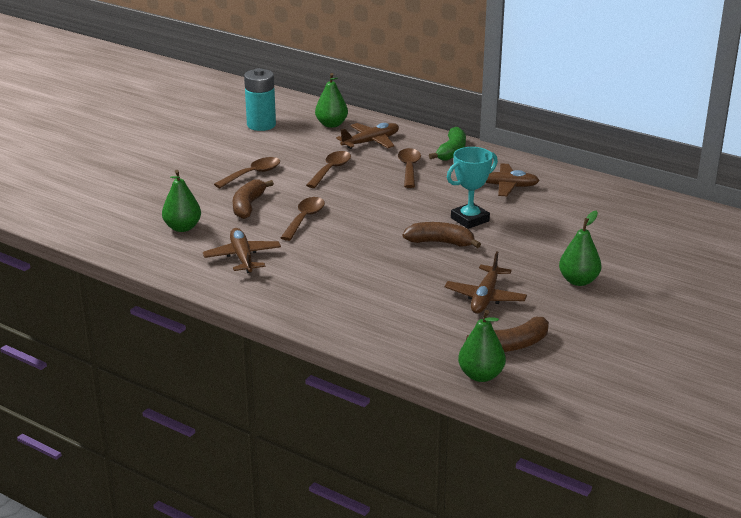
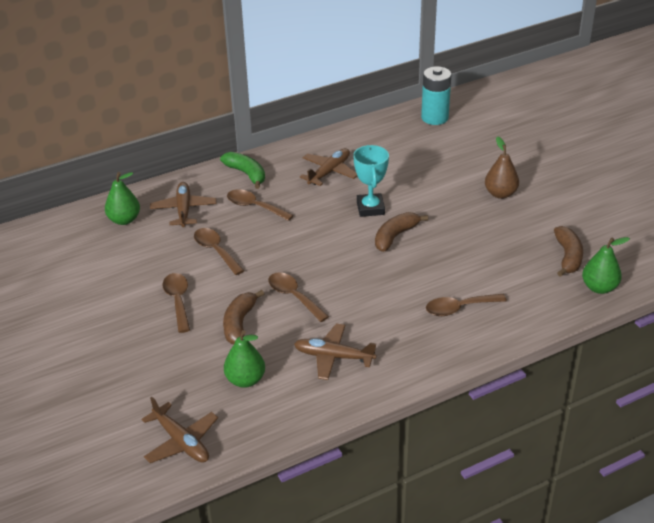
camera: 60 degrees left, 10 degrees up
brown banana [233,179,274,219] -> brown banana turned 60 degrees clockwise [223,290,264,344]
turquoise battery [244,68,276,131] -> turquoise battery moved to [421,66,451,125]
brown plane [445,251,527,314] -> brown plane moved to [142,397,218,463]
green pear [559,211,602,286] -> brown pear [485,136,519,199]
none -> brown spoon [426,294,507,316]

